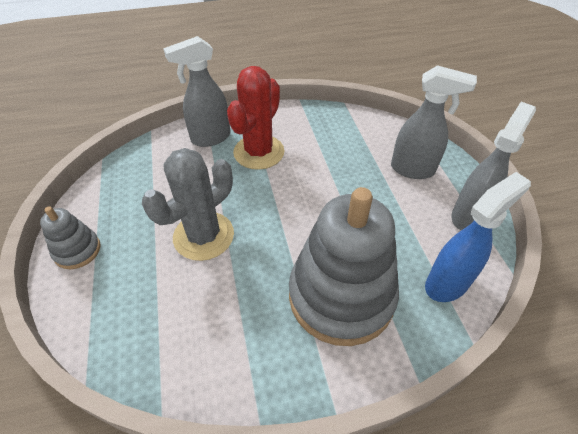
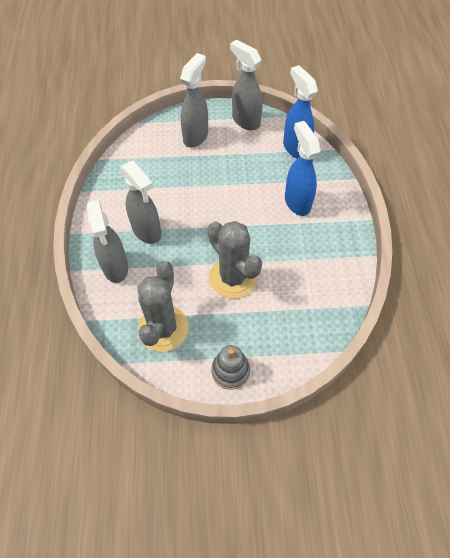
camera: 80 degrees left, 10 degrees up
red cactus [227,66,284,170] -> grey spray bottle [121,161,161,244]
grey stacking toy [289,187,399,346] -> blue spray bottle [285,121,321,216]
none -> grey cactus [138,261,189,352]

